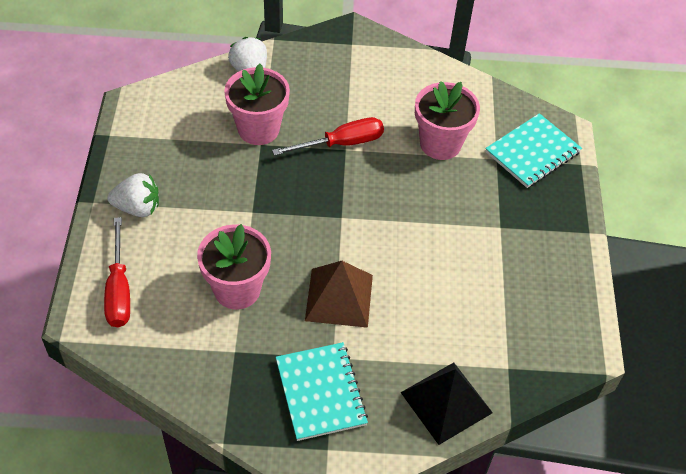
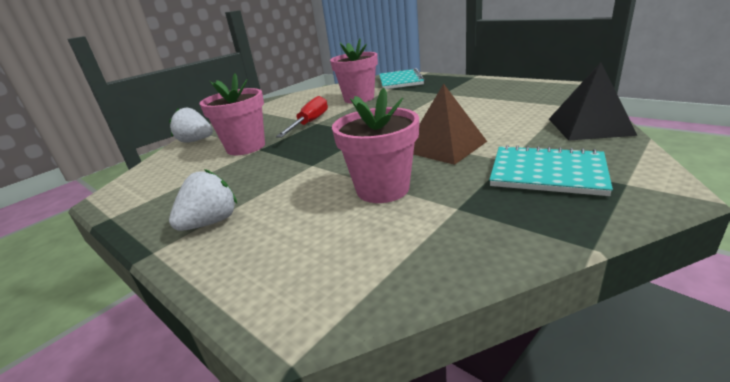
camera: 45 degrees left, 25 degrees down
red screwdriver [104,217,130,328] -> none

